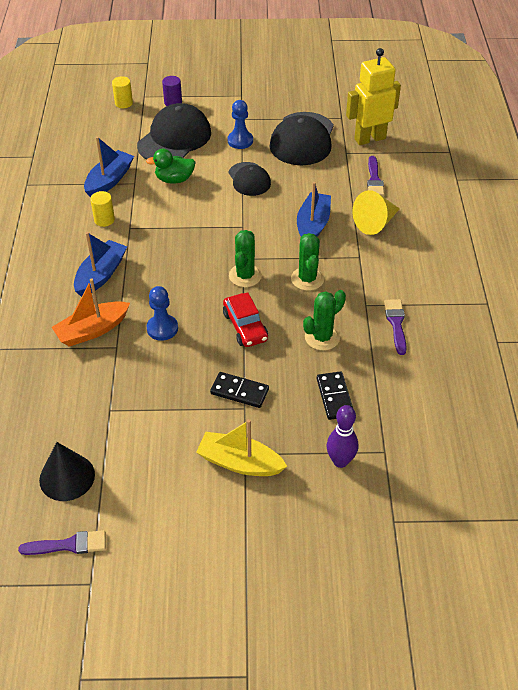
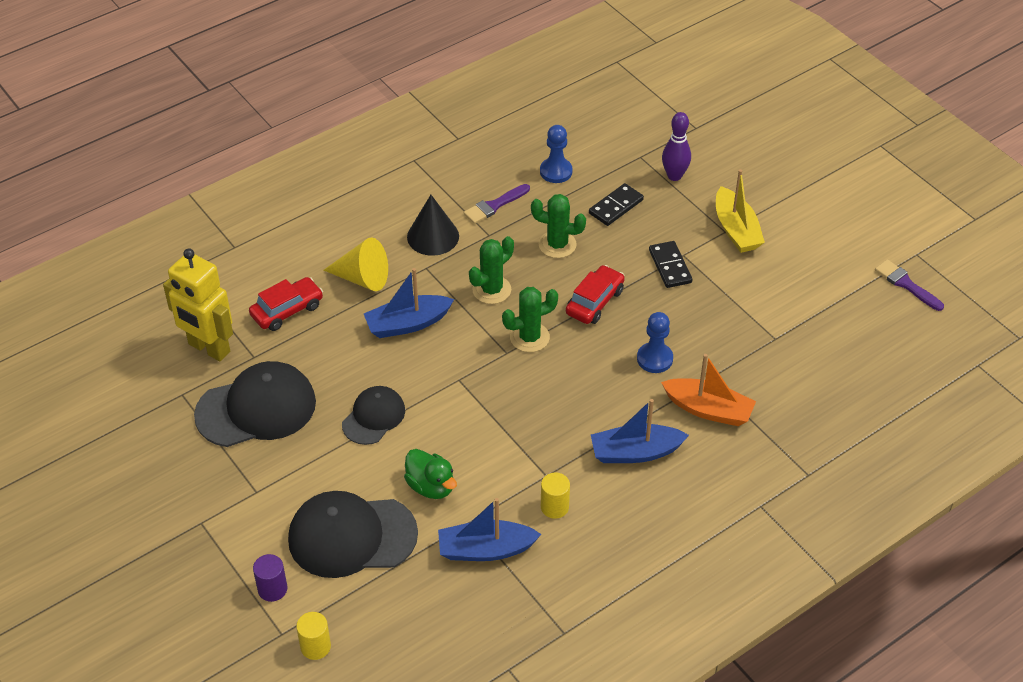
camera: 125 degrees left, 0 degrees up
black cone [39,442,95,501] -> black cone moved to [407,195,459,256]
blue pawn [228,100,253,149] -> blue pawn moved to [540,125,573,183]
purple brush [367,156,384,196] -> red car [249,277,323,331]

